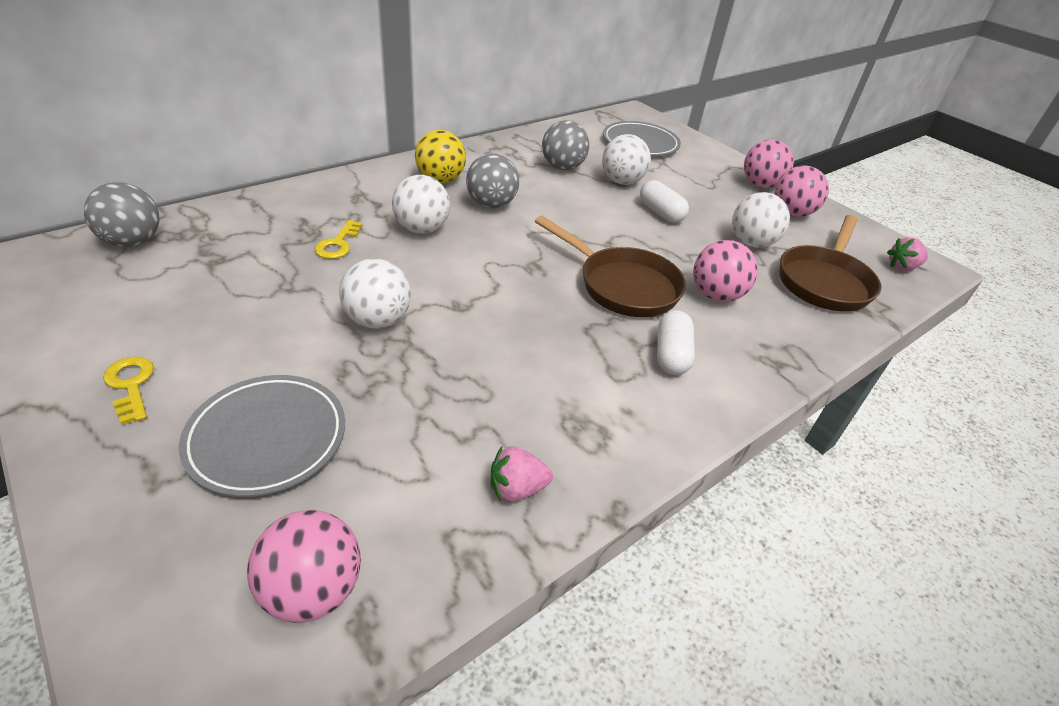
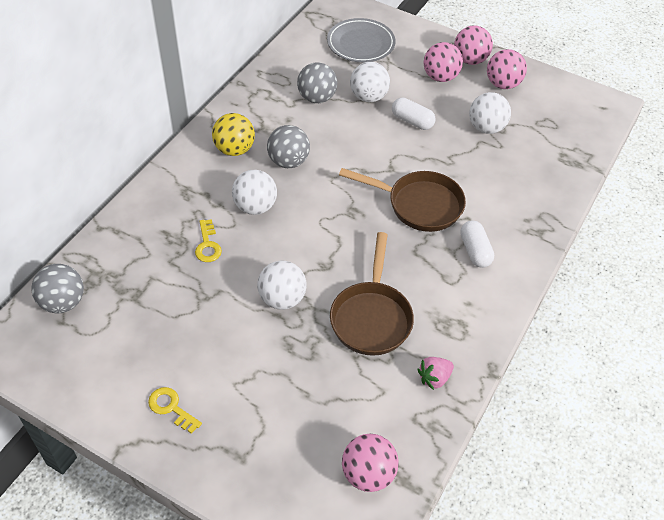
camera: 20 degrees left, 10 degrees up
grey plate [179,375,345,497] -> none
pink ball [693,240,758,302] -> pink ball moved to [424,42,463,82]
brown pan [779,215,881,312] -> brown pan moved to [330,232,414,356]
pink strawberry [887,237,928,271] -> none

